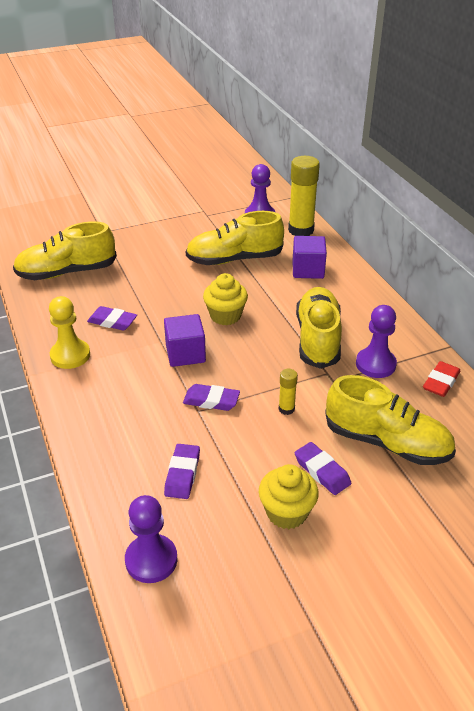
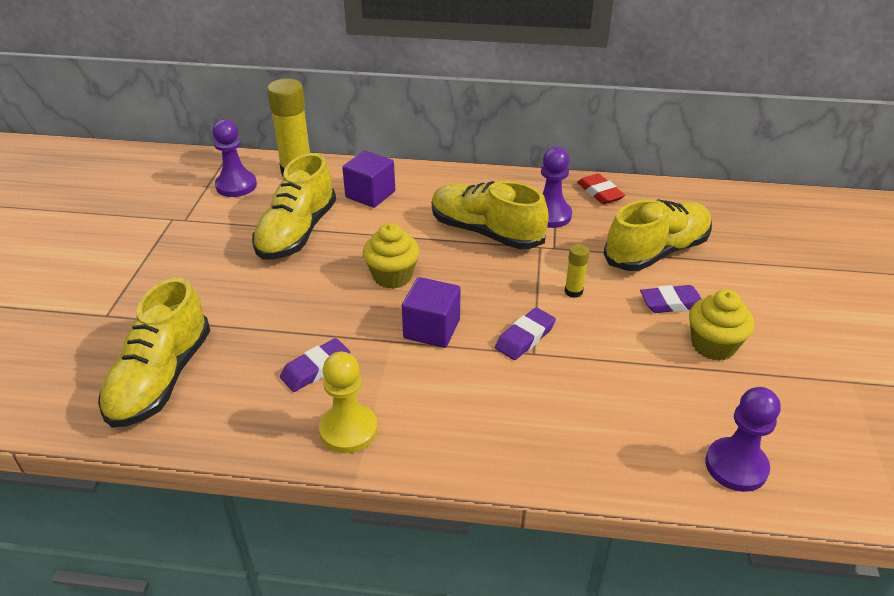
camera: 60 degrees left, 0 degrees up
purple eraser [164,444,200,499] -> none

